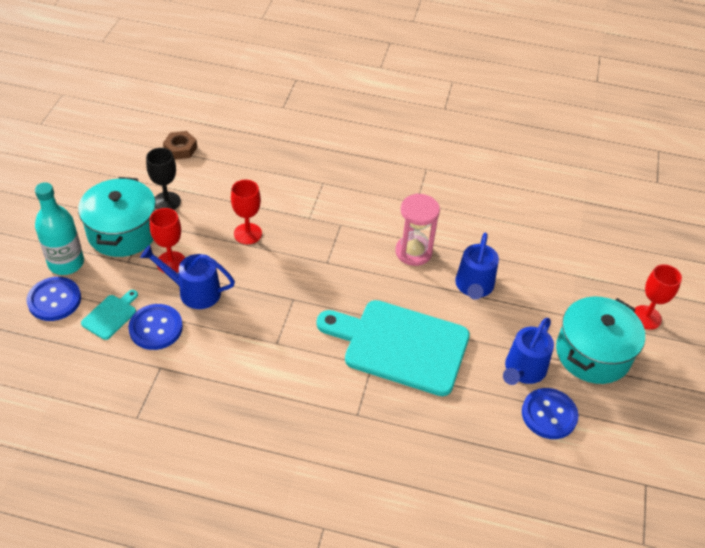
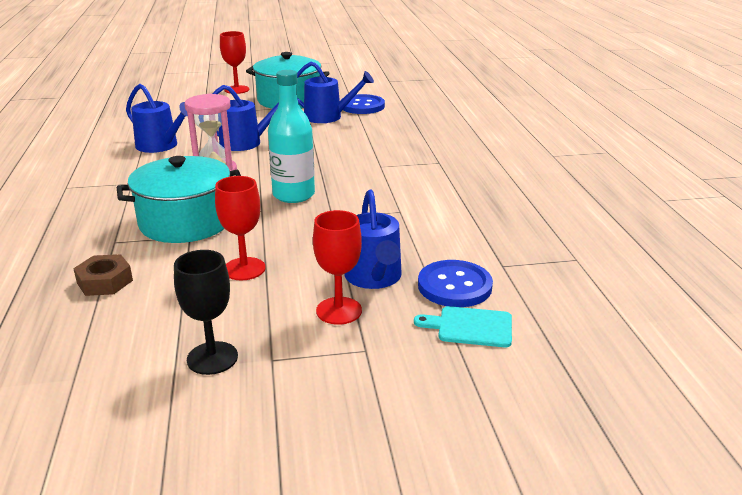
camera: 110 degrees left, 20 degrees down
blue button [27,277,81,321] -> none
turquoise bottle [35,182,84,275] -> turquoise bottle moved to [268,70,315,203]
turquoise pot [78,177,156,257] -> turquoise pot moved to [117,156,241,243]
brown nut [163,131,197,160] -> brown nut moved to [73,254,133,296]
turquoise cutting board [317,300,470,396] -> none
none -> blue watering can [126,84,188,153]

